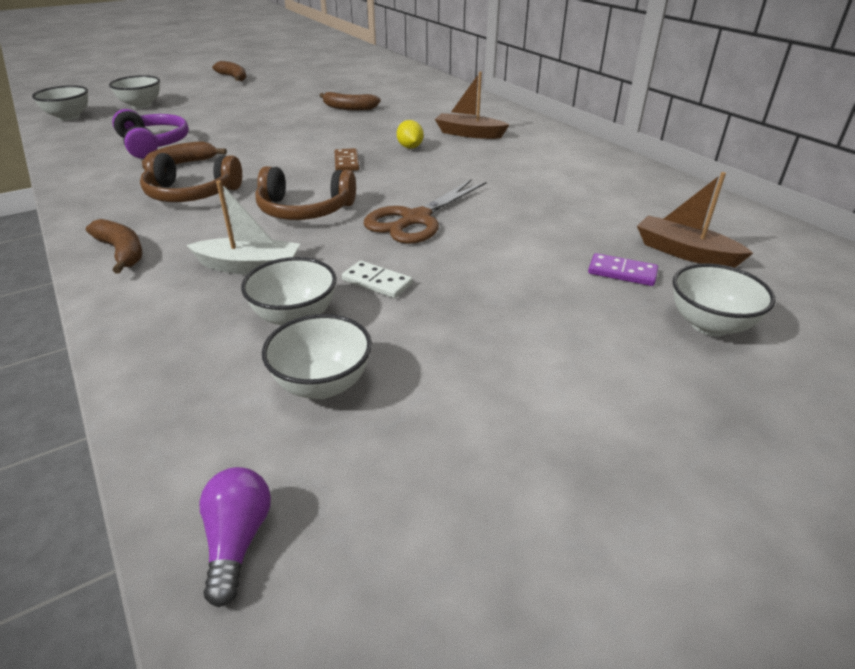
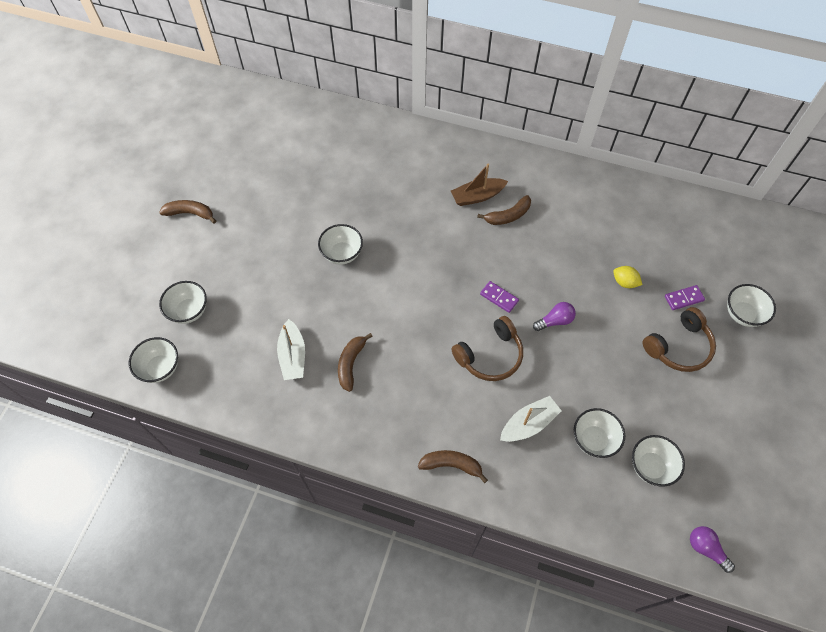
camera: 40 degrees left, 25 degrees up
purple headphones [112,109,189,159] -> white boat [277,319,305,380]
brown headphones [140,152,242,202] -> brown headphones moved to [643,307,716,372]
brown banana [319,92,381,110] -> brown banana moved to [477,195,531,225]
brown domino [335,148,359,171] -> none
white domino [342,261,413,298] -> none
brown scissors [364,179,487,244] -> purple light bulb [533,302,576,331]
yellow lemon [397,120,424,149] -> yellow lemon moved to [613,266,642,288]
brown boat [637,172,753,268] -> none
none -> white bowl [318,224,363,265]
none -> purple domino [480,281,519,313]

